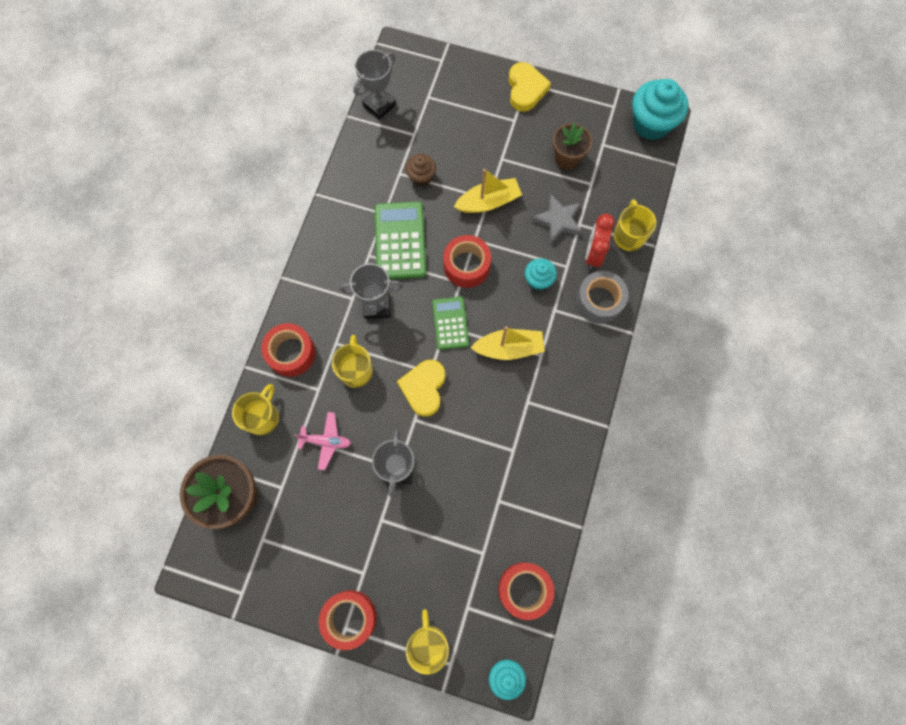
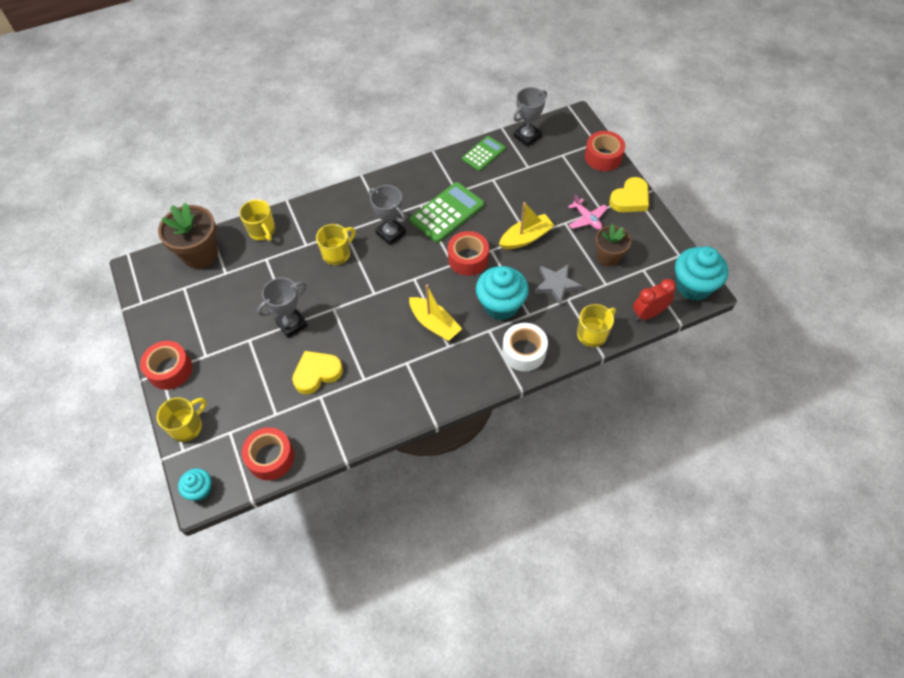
camera: 50 degrees right, 15 degrees down
yellow mug [232,384,279,435] -> yellow mug turned 75 degrees clockwise [239,200,275,241]
red tape [261,323,316,377] -> red tape moved to [585,131,625,171]
pink plane [294,412,351,470] -> pink plane moved to [568,195,608,230]
grey trophy [353,50,396,120] -> grey trophy turned 45 degrees counterclockwise [513,87,547,147]
yellow heart [397,360,445,417] -> yellow heart moved to [292,351,343,394]
brown cupcake [405,154,436,186] -> none
green calculator [432,297,469,350] -> green calculator moved to [462,136,505,171]
yellow boat [454,169,522,213] -> yellow boat turned 60 degrees counterclockwise [499,202,555,249]
turquoise cupcake [525,258,557,290] -> turquoise cupcake [476,266,529,320], size x1.82
grey tape [576,271,629,324] -> white tape [502,323,548,371]
red clock [585,214,615,269] -> red clock moved to [633,279,676,321]

